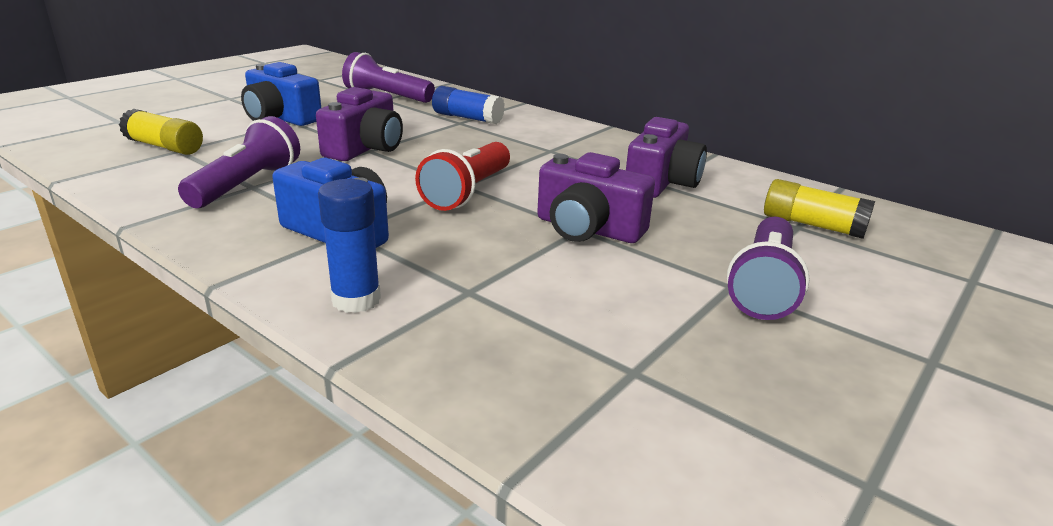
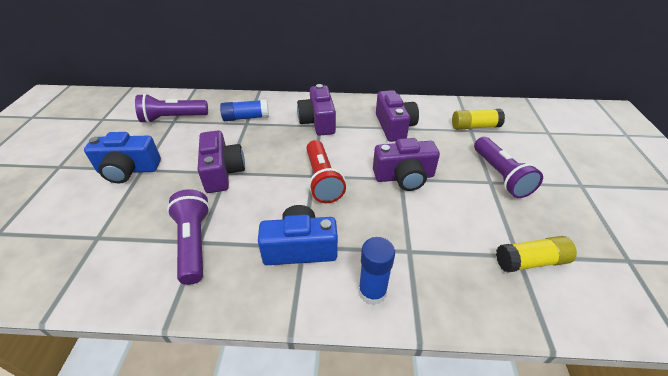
camera: 35 degrees left, 15 degrees up
yellow glue stick [119,109,203,155] -> yellow glue stick moved to [496,236,577,273]
none -> purple camera [297,84,336,136]

